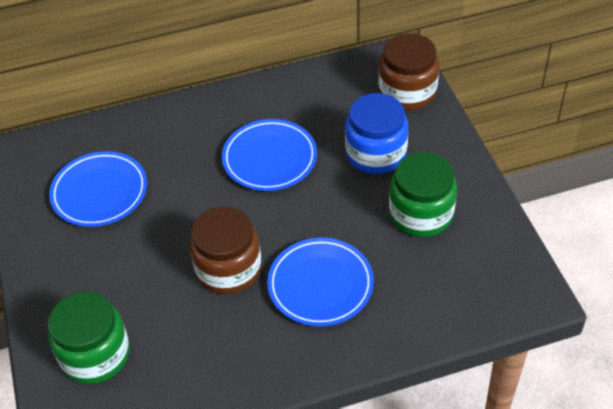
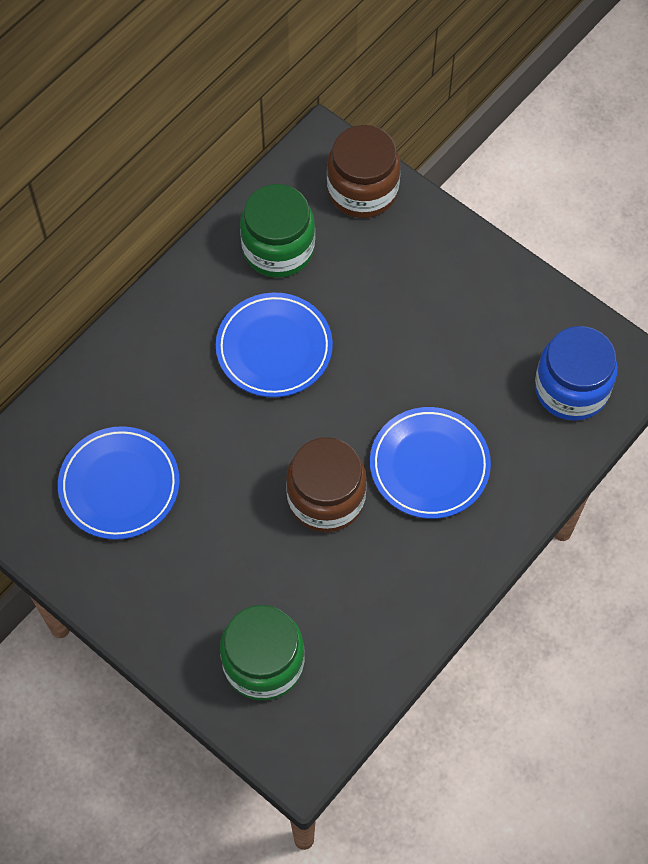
camera: 35 degrees left, 15 degrees up
blue jar [345,93,408,174] -> blue jar moved to [535,326,618,421]
green jar [389,152,457,237] -> green jar moved to [240,184,315,278]

